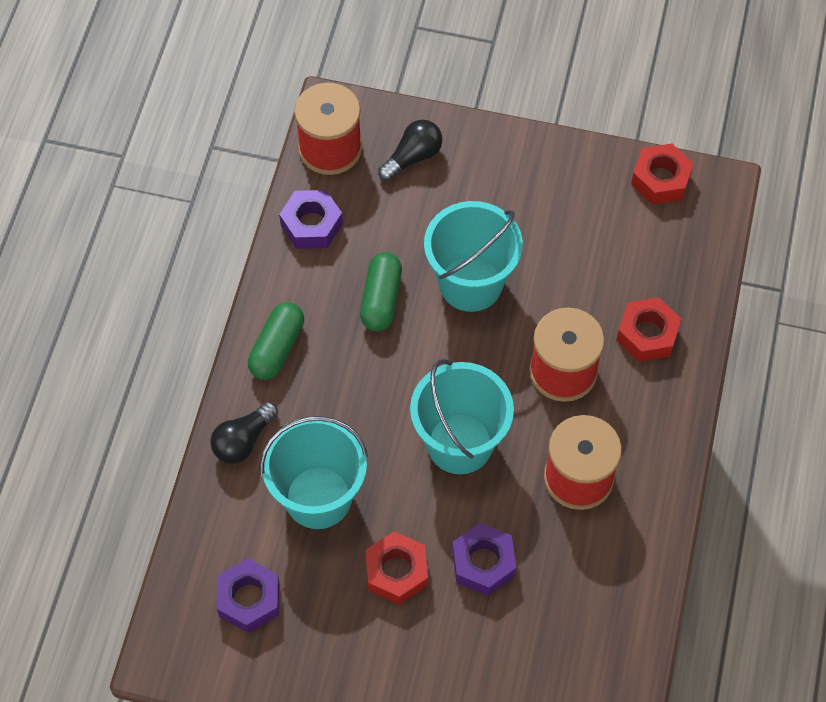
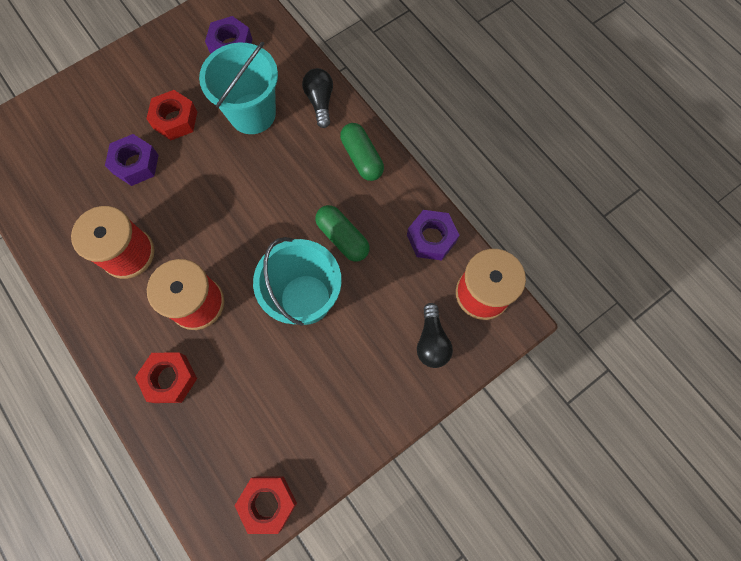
camera: 130 degrees right, 10 degrees up
turquoise bucket [410,359,514,474] -> none

